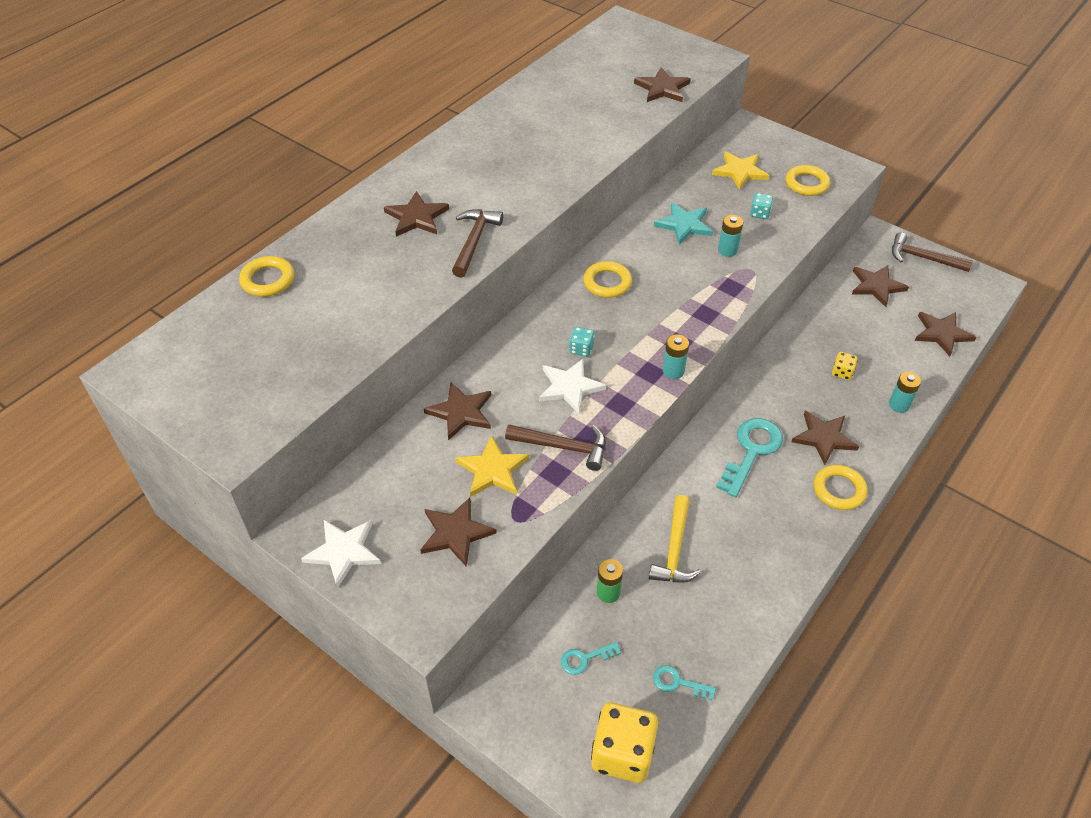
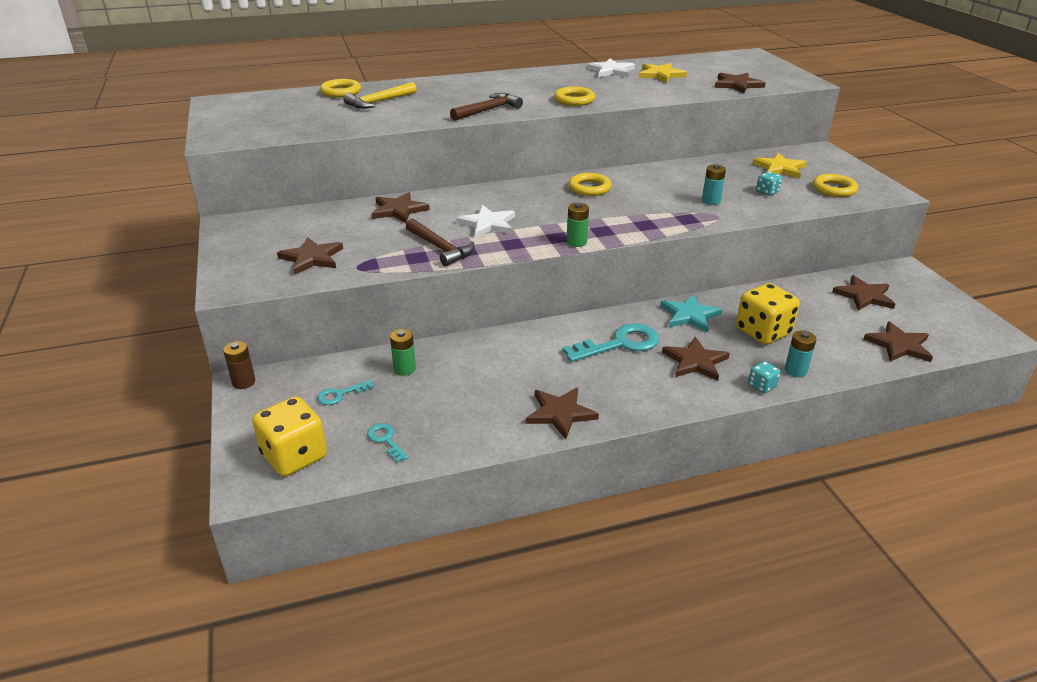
camera: 35 degrees right, 15 degrees down
white star [301,520,381,589] -> white star moved to [587,59,635,78]
brown star [384,191,449,237] -> brown star moved to [526,388,599,439]
yellow star [456,435,529,497] -> yellow star moved to [639,63,687,83]
turquoise key [561,642,621,675] -> turquoise key turned 45 degrees counterclockwise [317,380,374,405]
turquoise dice [569,327,595,357] -> turquoise dice moved to [748,361,781,394]
yellow hammer [649,495,701,582] -> yellow hammer moved to [343,82,417,109]
turquoise star [654,202,713,245] -> turquoise star moved to [660,294,722,332]
turquoise battery [663,334,689,379] -> green battery [567,203,589,247]
yellow ring [814,465,868,510] -> yellow ring moved to [554,86,595,106]
yellow dice [832,352,858,380] -> yellow dice [736,283,800,345], size x2.13
brown hammer [892,232,973,272] -> none
none -> brown battery [223,341,255,389]

